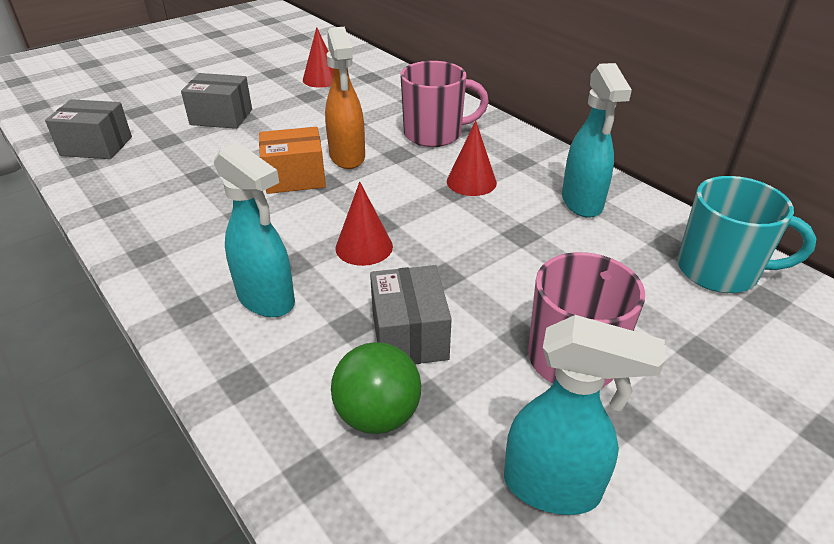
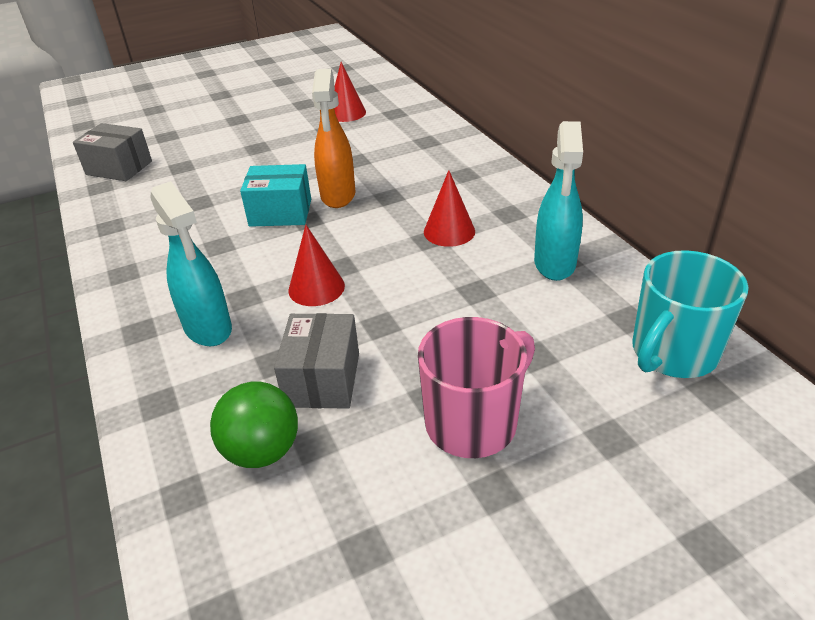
camera: 15 degrees right, 0 degrees up
grey box [181,73,252,129] -> none
orange box [259,127,326,194] -> turquoise box [240,164,311,227]
pink mug [401,61,489,147] -> none
turquoise spray bottle [504,315,665,515] -> none
turquoise mug [677,176,816,293] -> turquoise mug turned 105 degrees clockwise [632,250,749,378]

